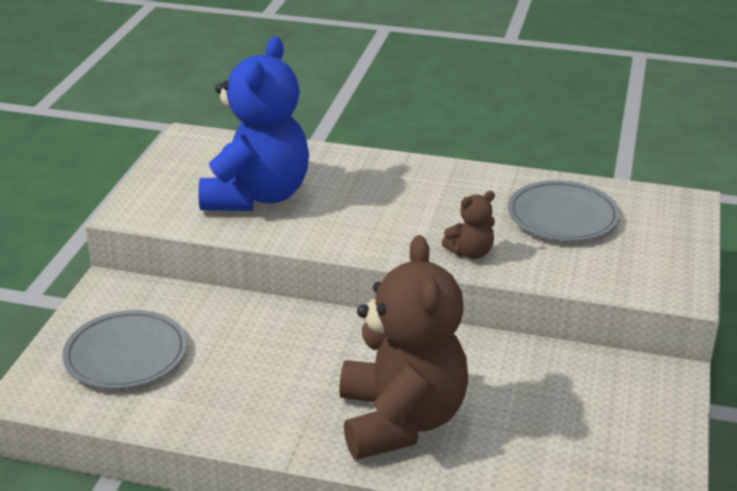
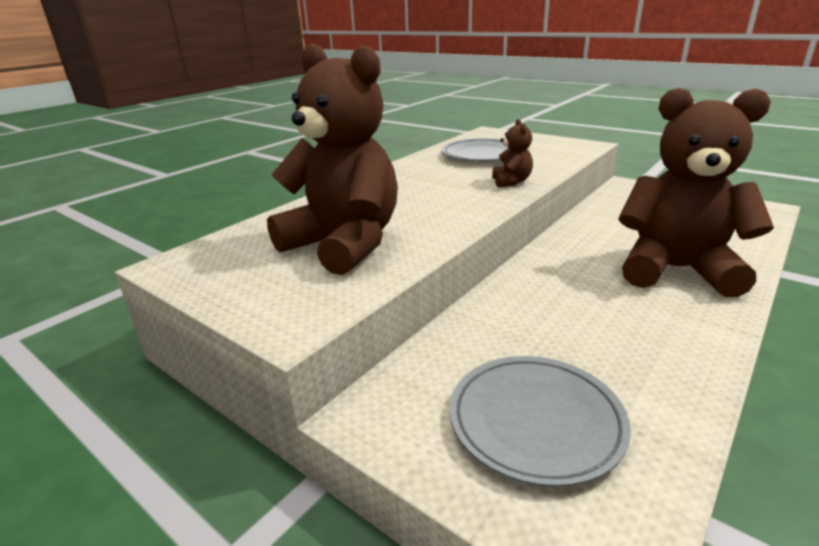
camera: 65 degrees left, 5 degrees down
blue teddy bear [198,36,309,211] -> brown teddy bear [267,43,398,275]

